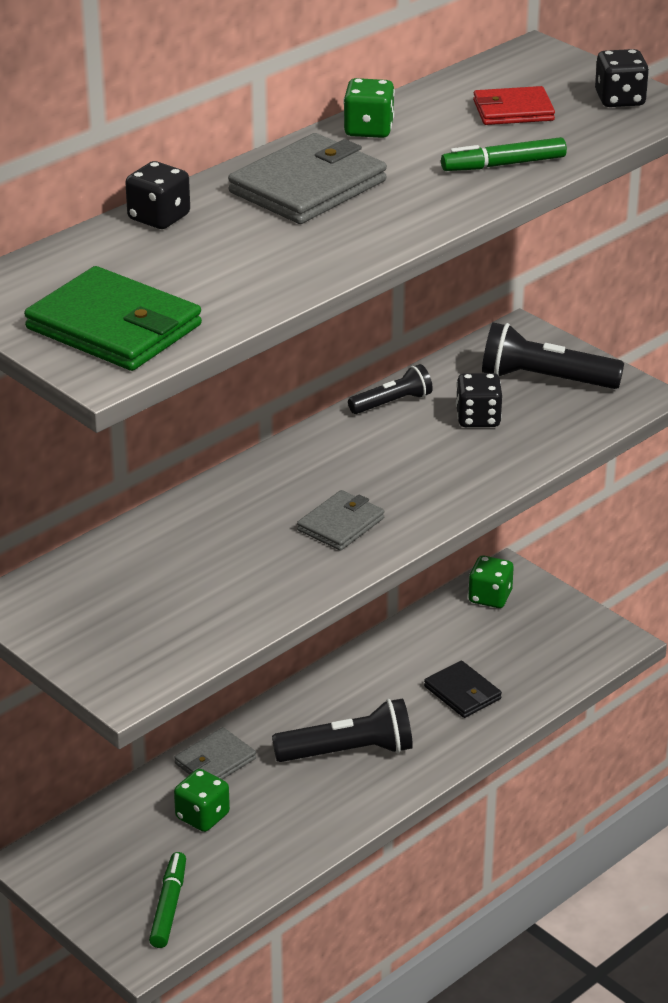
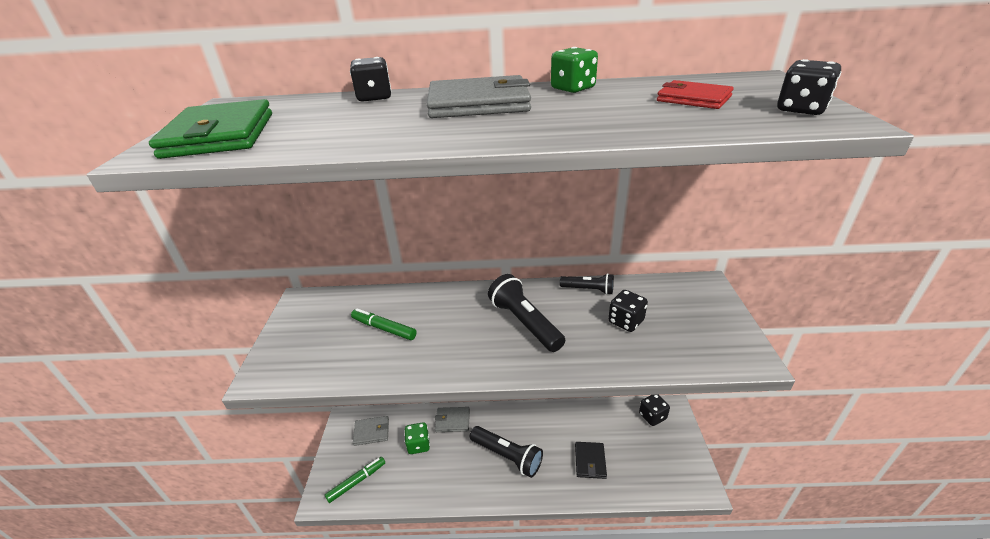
camera: 45 degrees right, 0 degrees up
grey wallet [297,490,384,551] -> grey wallet moved to [353,416,389,446]
green marker [441,137,567,171] -> green marker moved to [351,308,417,340]
green dice [468,556,514,608] -> black dice [639,395,670,426]
black flashlight [482,322,624,389] -> black flashlight moved to [488,274,565,352]

